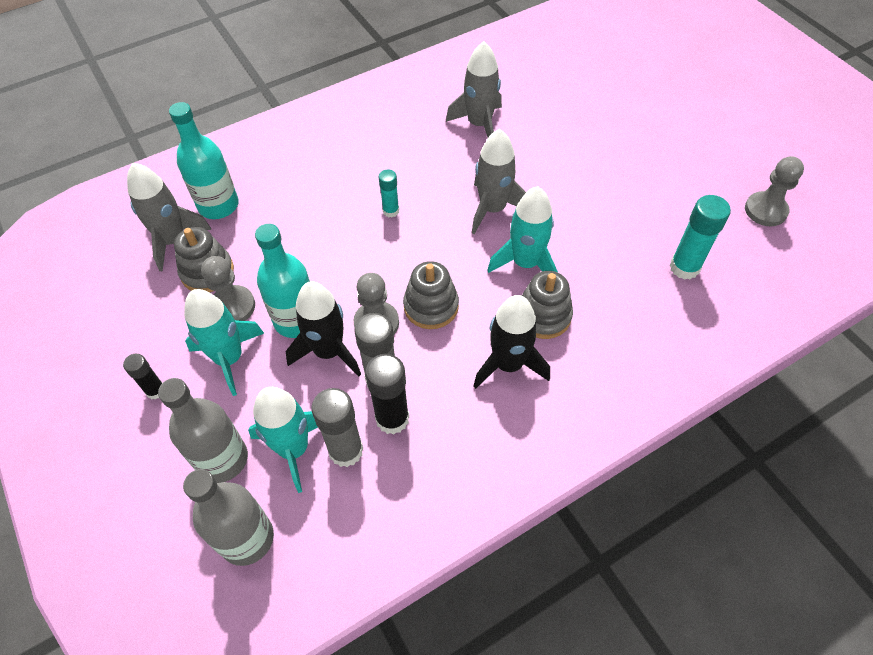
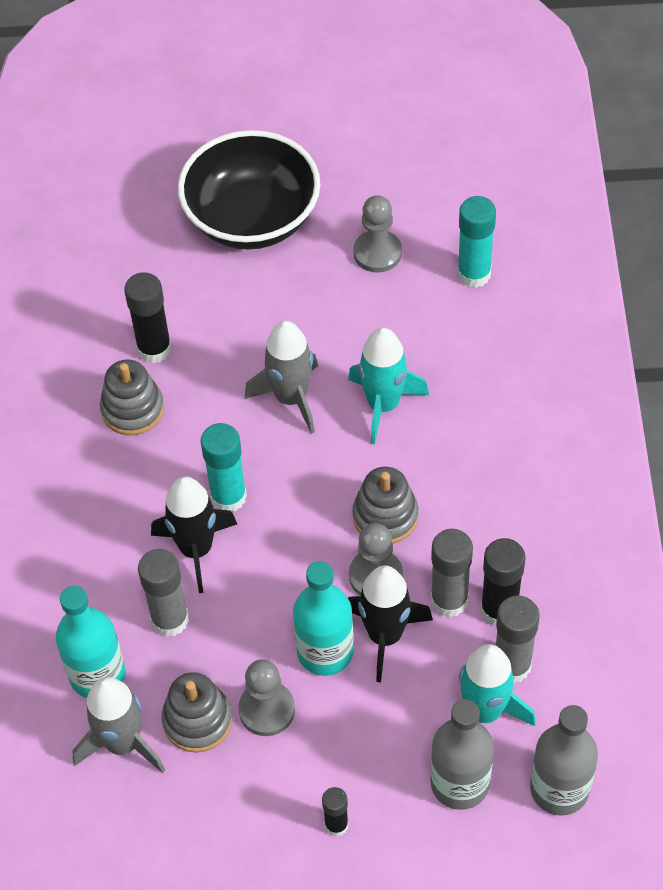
camera: 60 degrees left, 0 degrees up
turquoise rocket [184,289,264,396] -> none
turquoise glue stick [379,169,399,217] -> turquoise glue stick [200,423,247,511], size x1.69
grey rocket [446,41,502,137] -> black glue stick [124,272,172,363]
black rocket [474,295,550,389] -> black rocket moved to [151,476,237,593]
grey stacking toy [521,271,573,339] -> grey stacking toy moved to [100,360,164,435]
grey pawn [745,156,804,226] -> grey pawn moved to [353,195,402,273]
none -> grey glue stick [138,549,189,637]
none -> black bowl [178,130,320,250]

